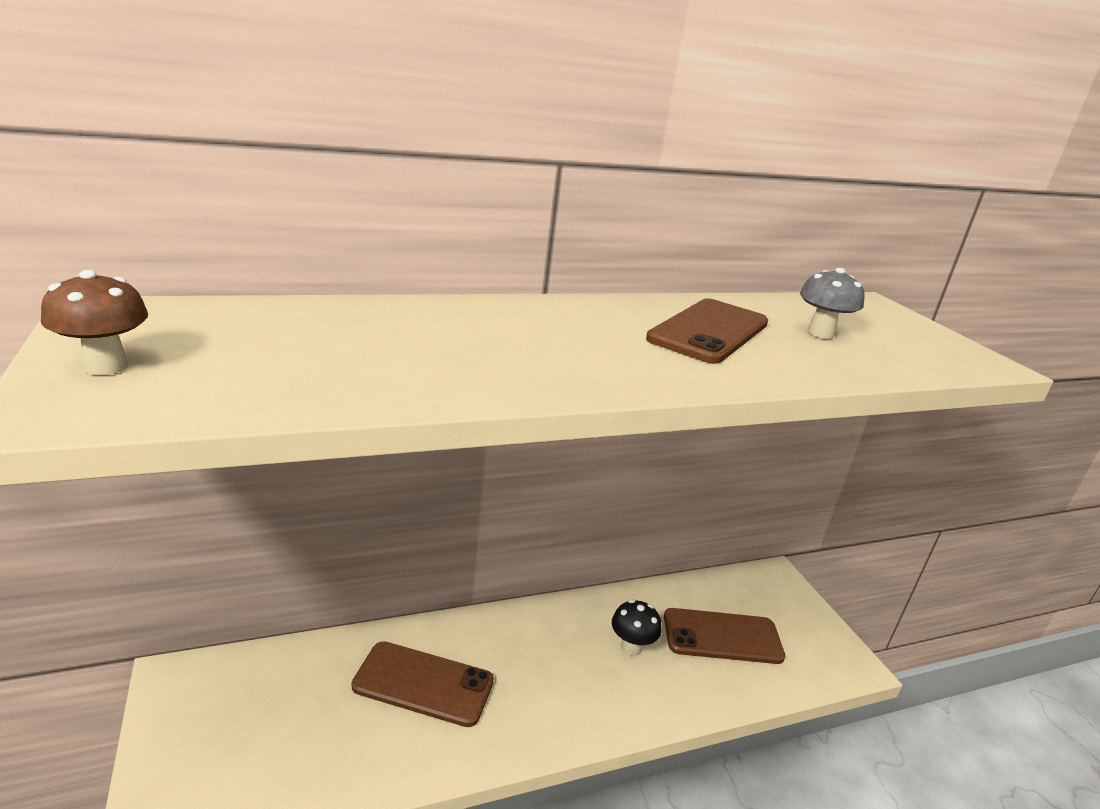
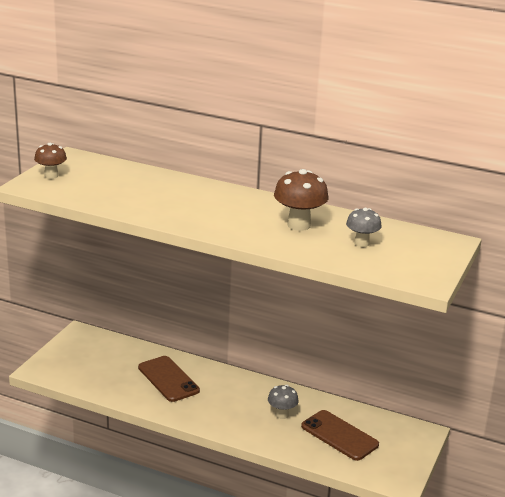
camera: 45 degrees right, 0 degrees up
black mushroom [612,599,661,656] -> grey mushroom [268,385,299,419]
brown phone [646,299,768,364] -> brown mushroom [274,169,328,231]

